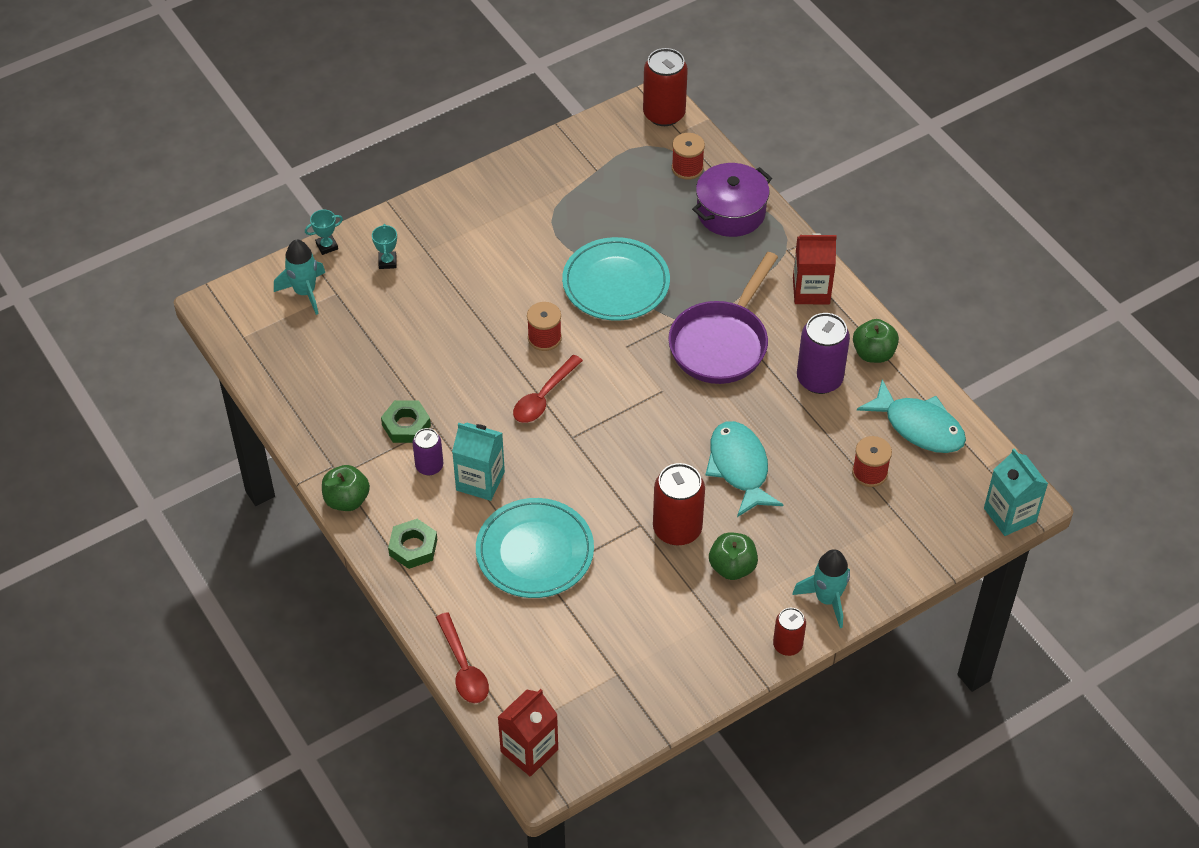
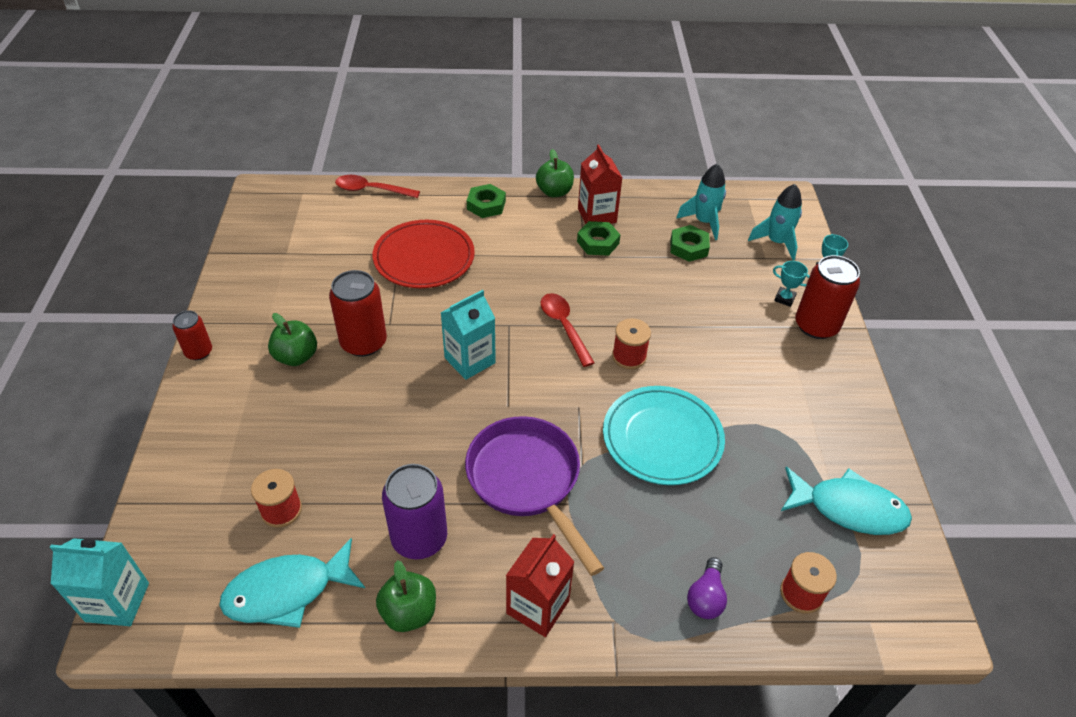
camera: 120 degrees right, 5 degrees down
purple can [412,428,443,475] -> none
turquoise carton [452,422,505,501] -> turquoise carton moved to [440,290,496,380]
turquoise plate [476,498,594,598] -> red plate [372,220,475,288]
red carton [498,689,558,777] -> red carton moved to [578,145,622,224]
red can [643,48,688,126] -> red can moved to [795,255,860,339]
purple pot [692,163,772,237] -> purple light bulb [687,557,727,619]
turquoise fish [705,421,783,517] -> turquoise fish moved to [781,467,912,535]
turquoise rocket [792,549,850,628] -> turquoise rocket moved to [676,164,726,240]
none -> green nut [670,225,710,262]

